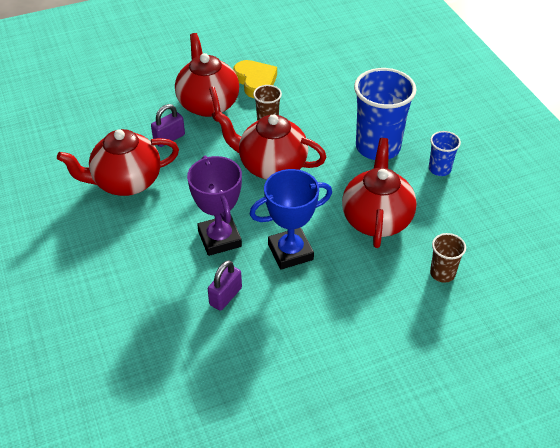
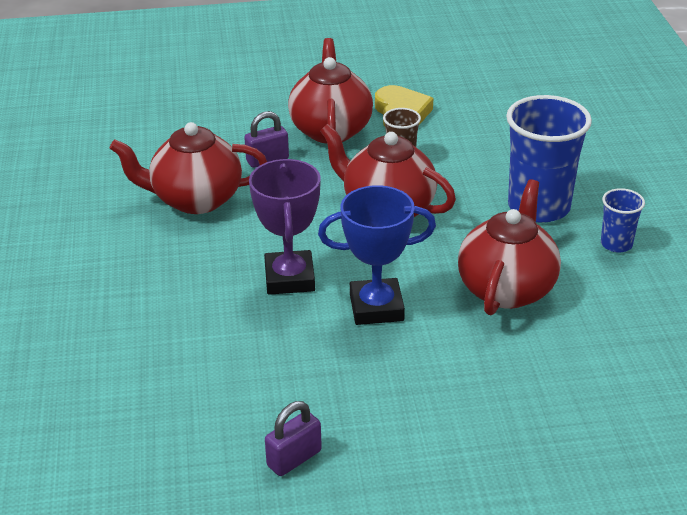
camera: 15 degrees right, 10 degrees down
purple padlock [208,260,242,311] -> purple padlock moved to [265,401,322,476]
brown cup [430,233,466,283] -> none

